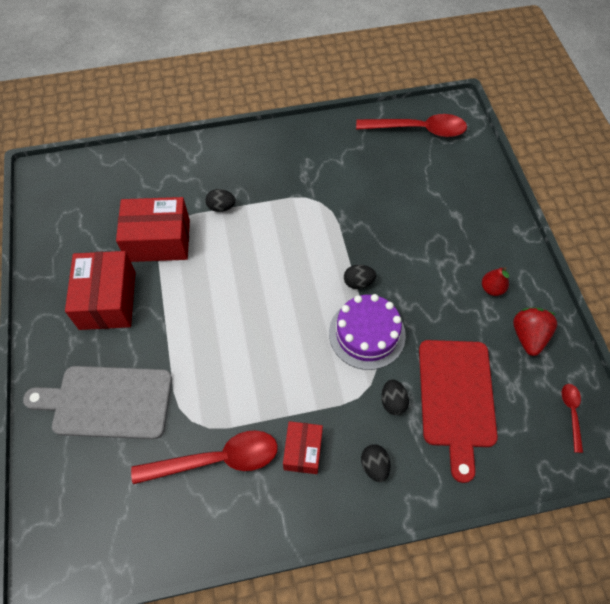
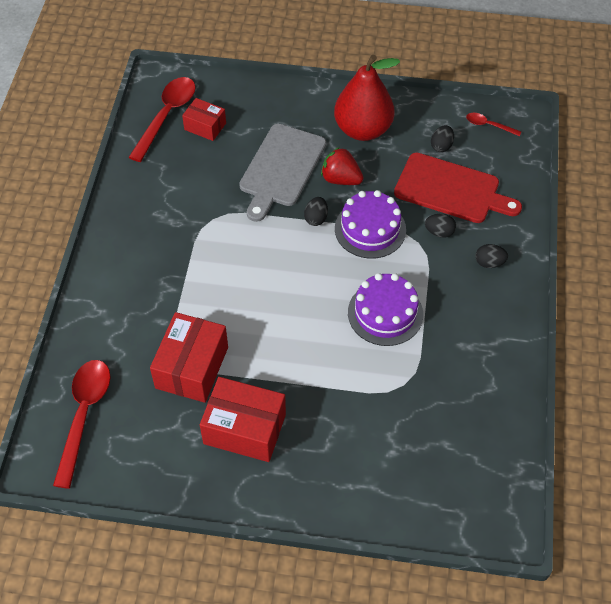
camera: 70 degrees left, 5 degrees down
grey cutting board [23,366,172,439] -> grey cutting board moved to [239,124,326,222]
red spoon [131,430,278,484] -> red spoon moved to [53,360,111,489]
black egg [205,189,236,212] -> black egg moved to [431,125,454,152]
red box [283,421,323,474] -> red box moved to [182,98,226,141]
red pear [482,267,509,296] -> red pear [334,55,400,141], size x2.50
red strawberry [513,307,557,356] -> red strawberry moved to [321,147,364,185]
none -> purple cake [348,273,423,346]

